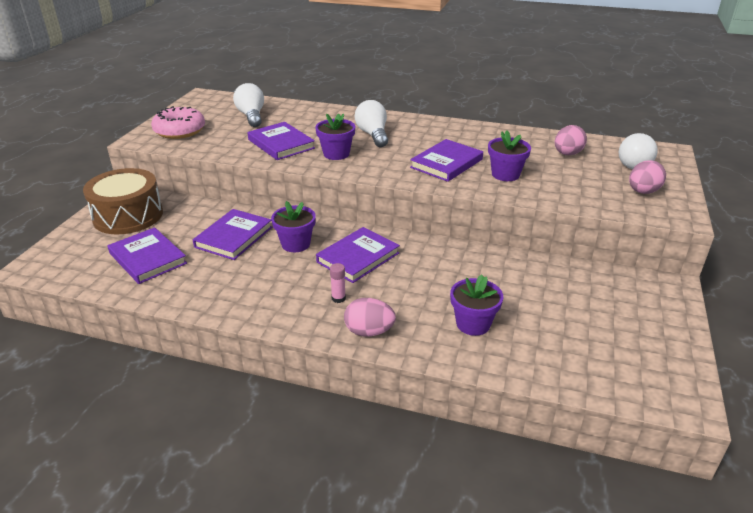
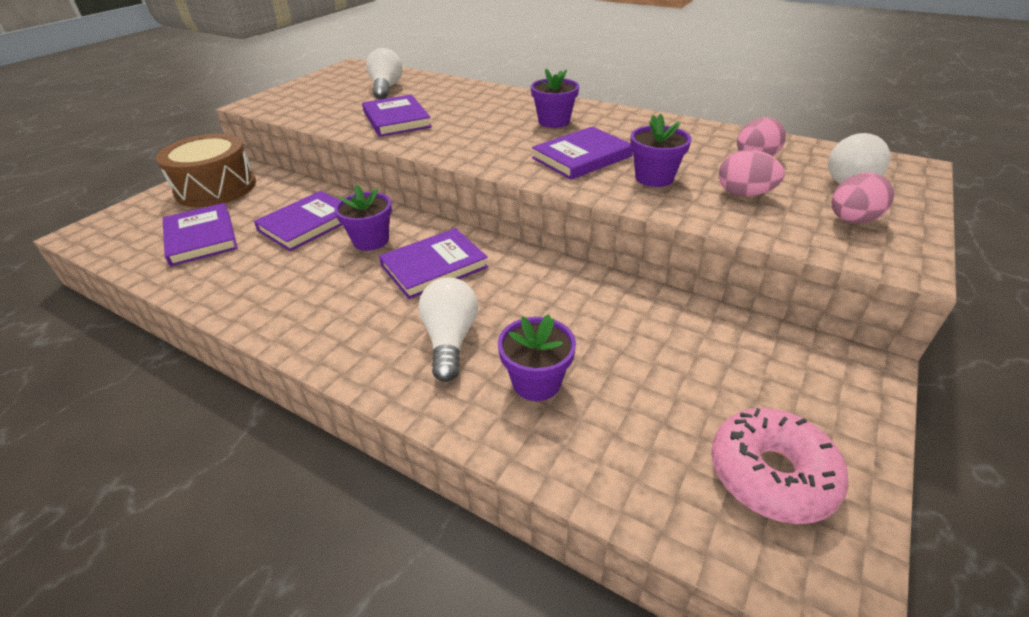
camera: 15 degrees right, 5 degrees up
pink donut [151,106,205,139] -> pink donut moved to [711,408,849,524]
purple flower pot [315,113,355,160] -> purple flower pot moved to [531,69,579,128]
pink glue stick [330,263,346,303] -> none
pink egg [344,298,396,337] -> pink egg moved to [719,150,785,196]
white light bulb [355,100,388,147] -> white light bulb moved to [418,277,478,382]

